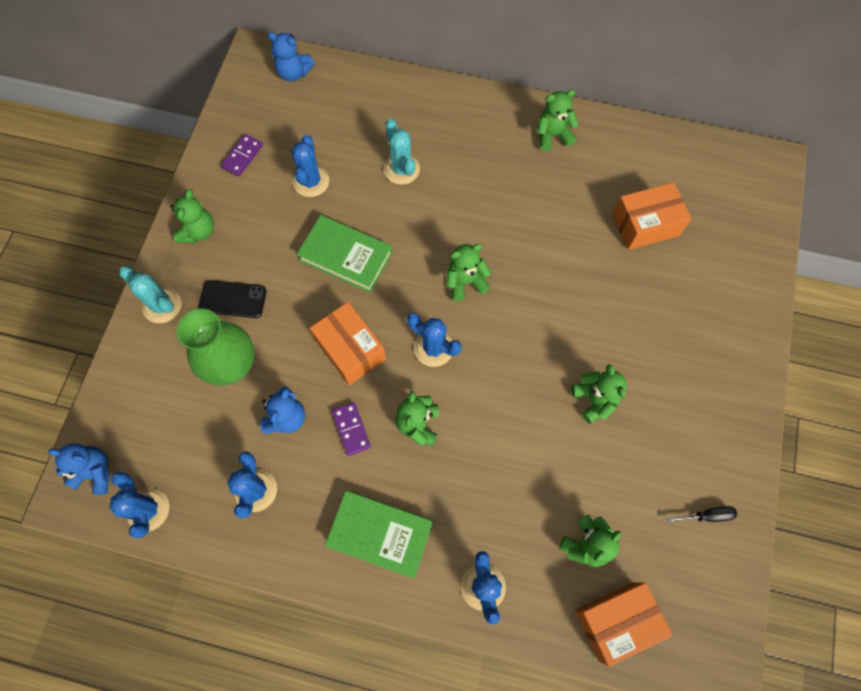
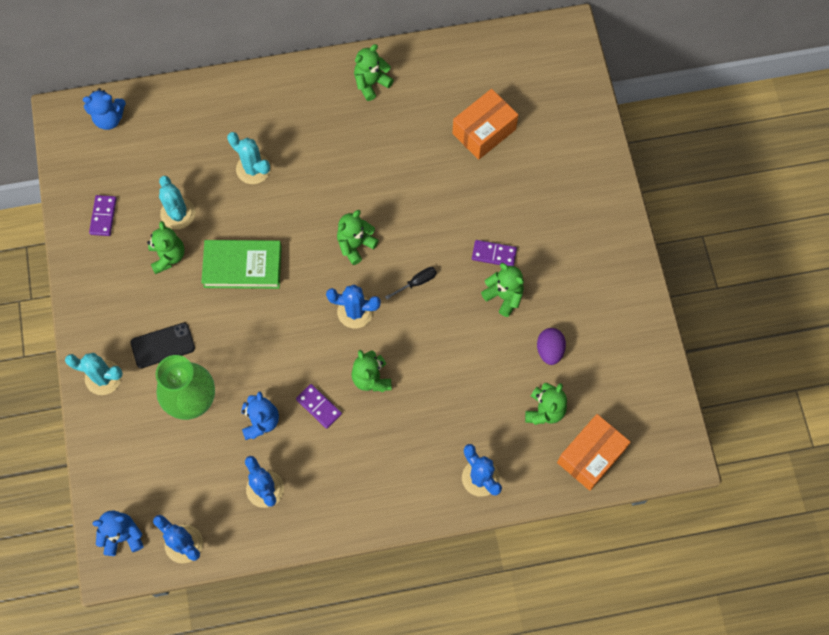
camera: 25 degrees left, 0 degrees up
green teddy bear [170,189,214,243] -> green teddy bear moved to [147,221,184,274]
blue cactus [291,135,329,197] -> turquoise cactus [159,176,195,229]
orange box [310,302,386,385] -> none
green book [325,490,433,579] -> none
black screwdriver [666,506,737,523] -> black screwdriver moved to [385,267,437,299]
none -> purple domino [472,240,517,266]
none -> purple egg [537,328,566,365]

